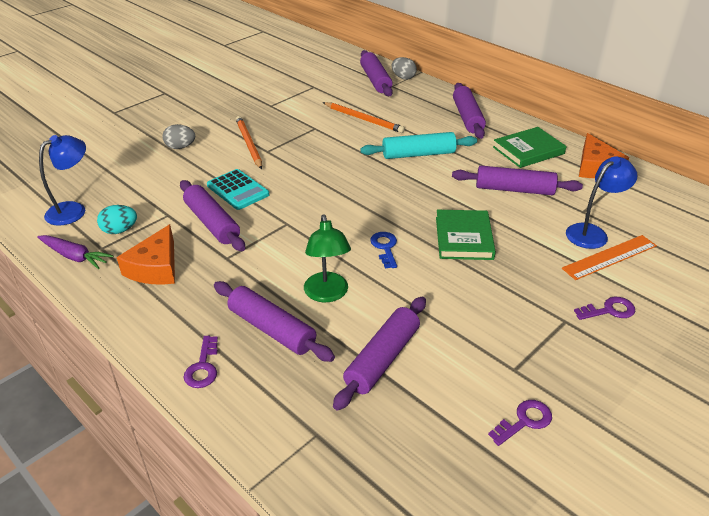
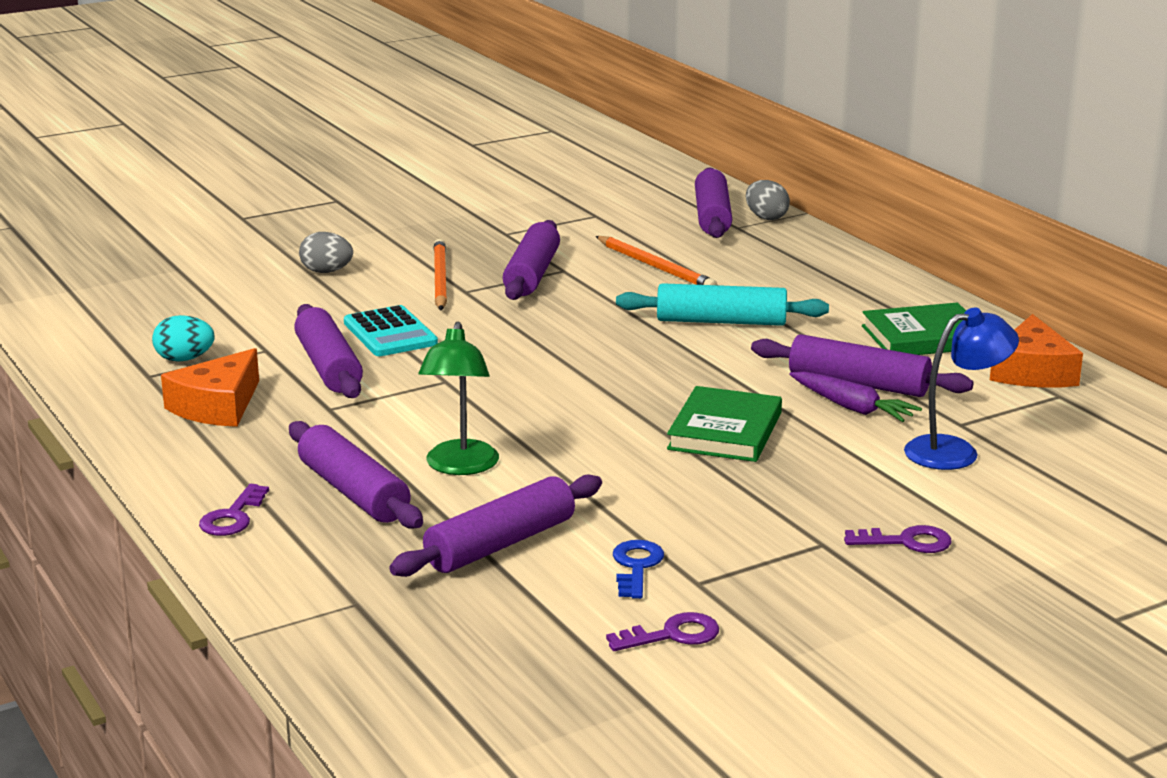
camera: 15 degrees right, 15 degrees down
purple carrot [37,235,114,269] -> purple carrot moved to [790,371,922,422]
blue lamp [39,135,86,226] -> none
blue key [370,232,397,268] -> blue key moved to [613,540,664,599]
purple rolling pin [453,83,486,139] -> purple rolling pin moved to [503,220,560,300]
orange ruler [562,235,657,280] -> none

